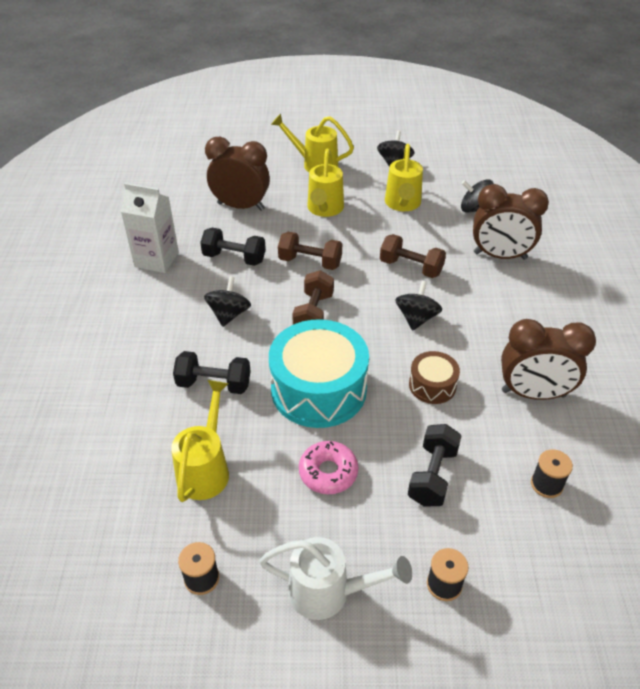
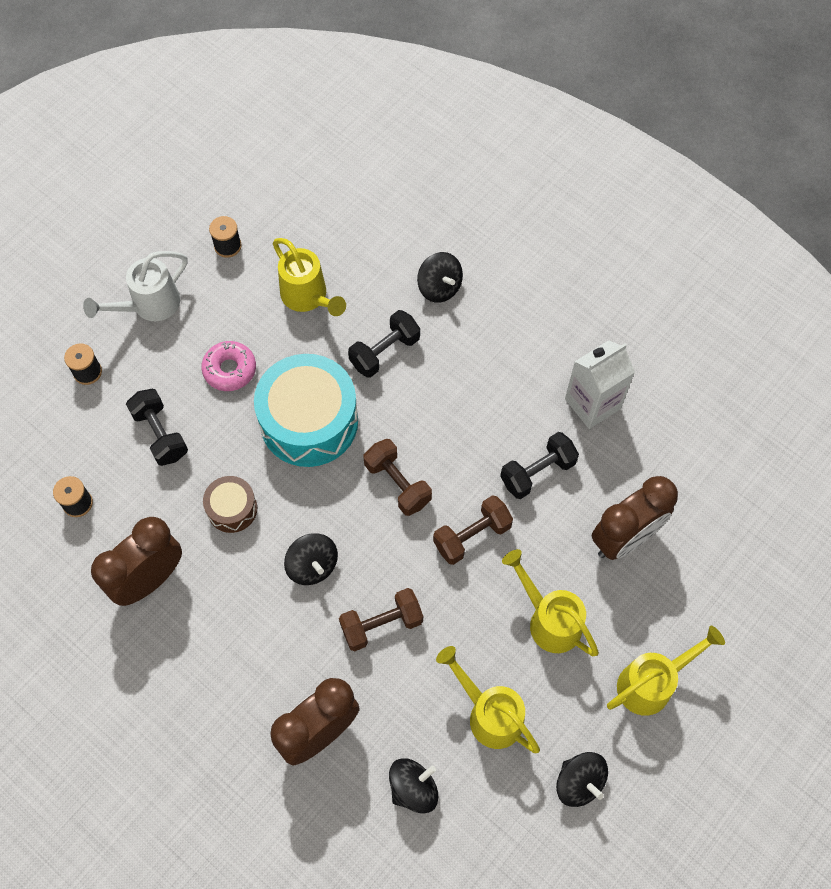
camera: 130 degrees right, 20 degrees up
black spinning top [204,276,251,327] -> black spinning top moved to [417,252,463,303]

